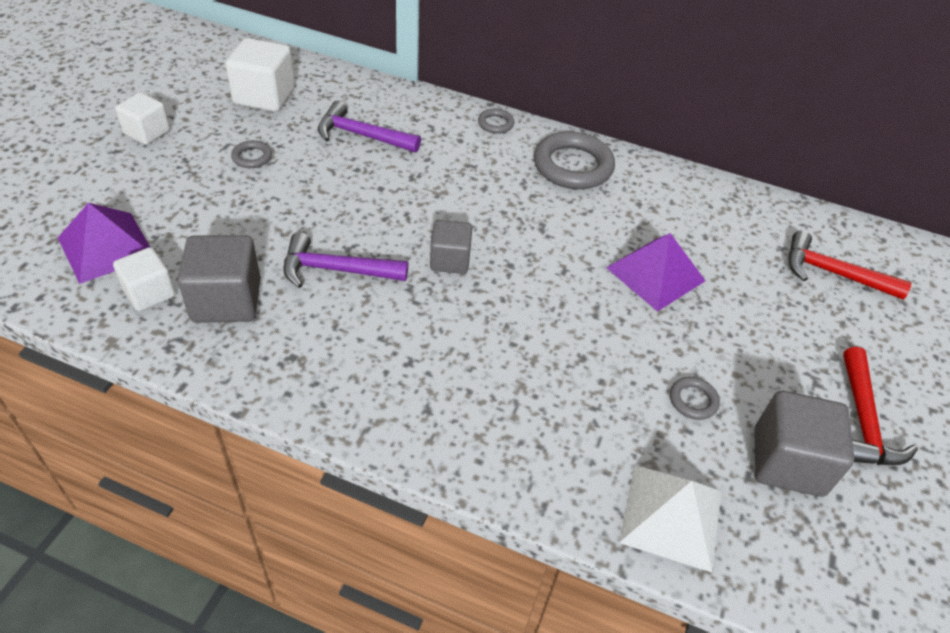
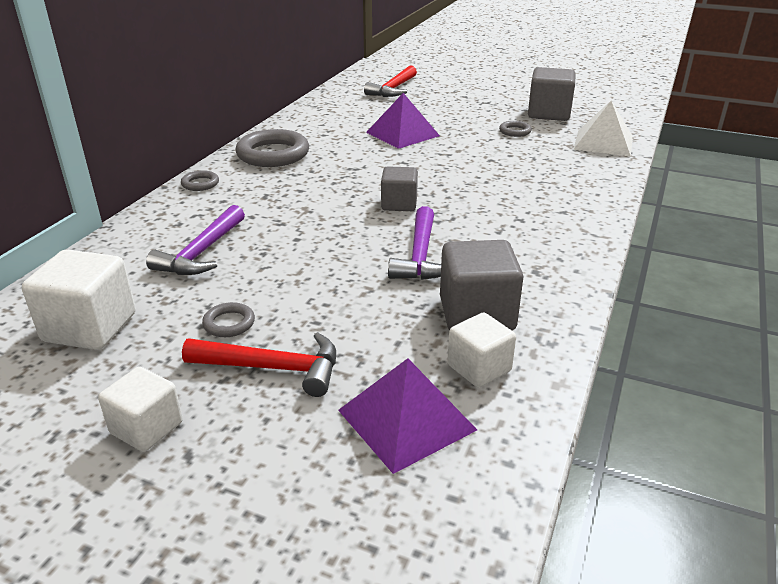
camera: 85 degrees left, 15 degrees down
red hammer [843,347,918,465] -> red hammer moved to [182,332,336,397]

